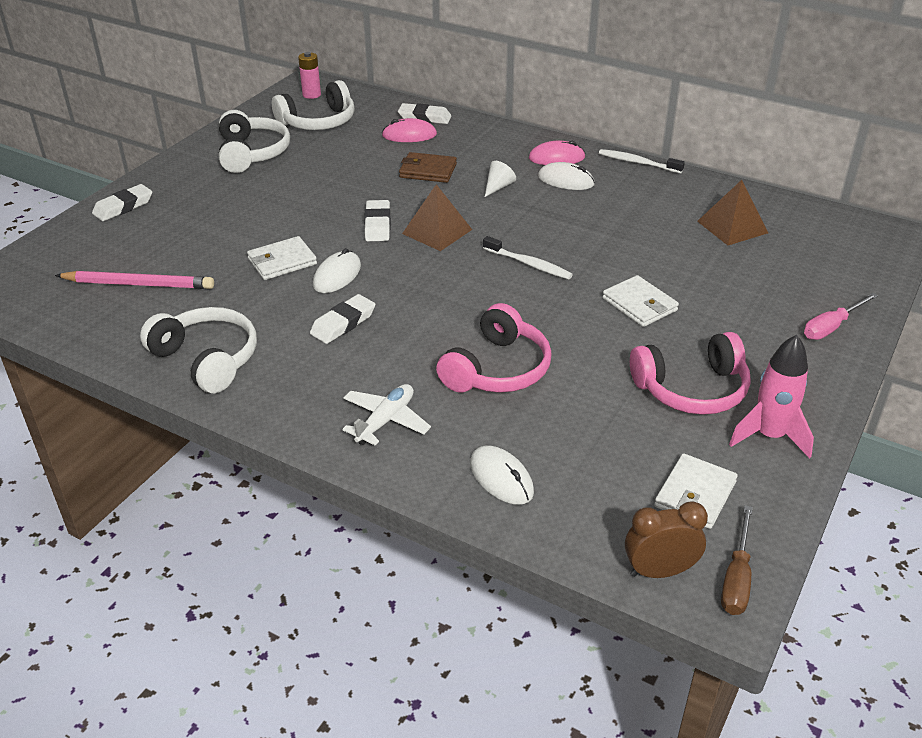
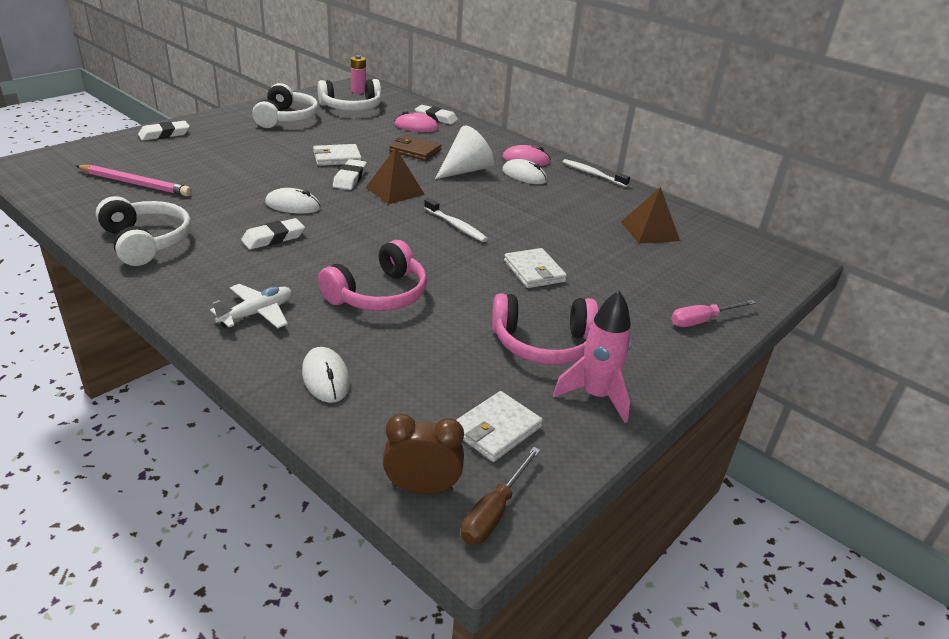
camera: 10 degrees right, 5 degrees down
white wallet [247,236,317,280] -> white wallet moved to [313,144,362,166]
white mouse [313,248,361,293] -> white mouse turned 60 degrees clockwise [265,188,321,214]
white cone [485,161,516,197] -> white cone [435,125,494,179], size x1.89

